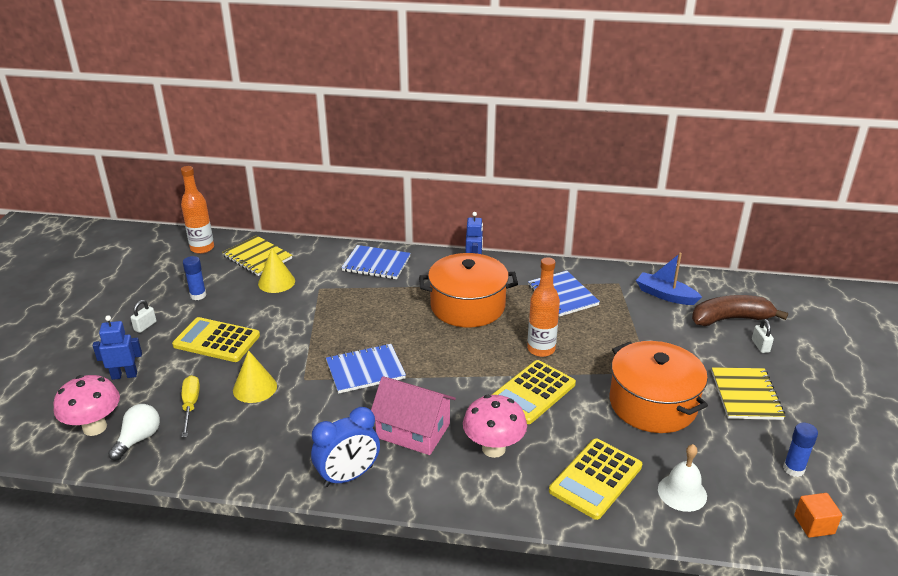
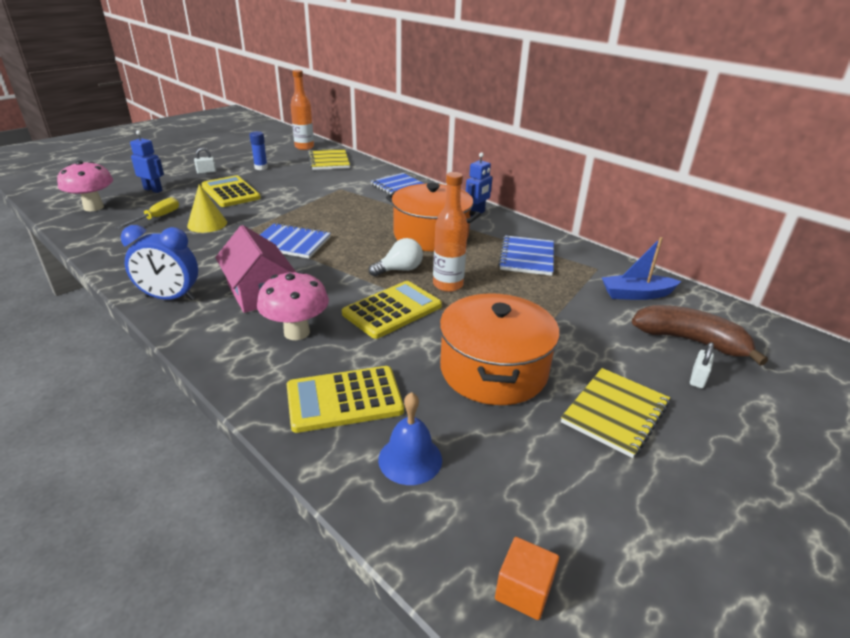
camera: 35 degrees right, 0 degrees up
white light bulb [108,404,160,461] -> white light bulb moved to [369,238,423,277]
yellow cone [258,248,295,293] -> none
yellow calculator [492,360,576,424] -> yellow calculator turned 150 degrees clockwise [342,281,442,339]
blue boat [636,252,702,305] -> blue boat turned 75 degrees counterclockwise [601,237,681,300]
white bell [658,444,707,512] -> blue bell [378,392,442,485]
blue glue stick [783,423,818,477] -> none

